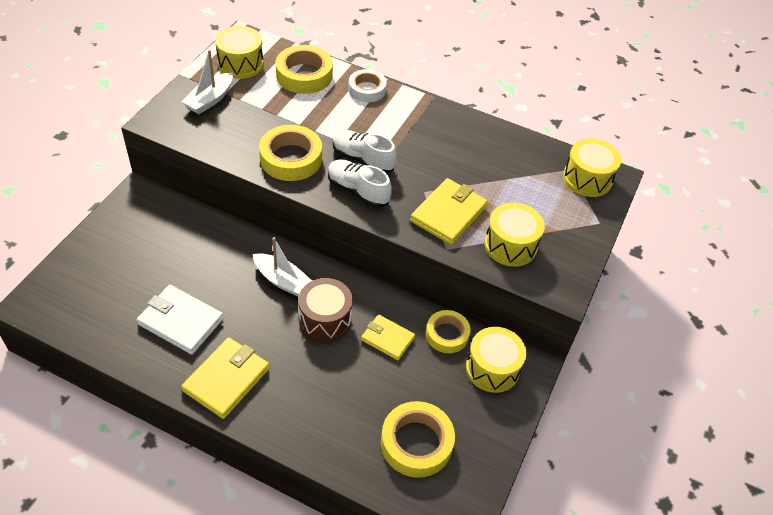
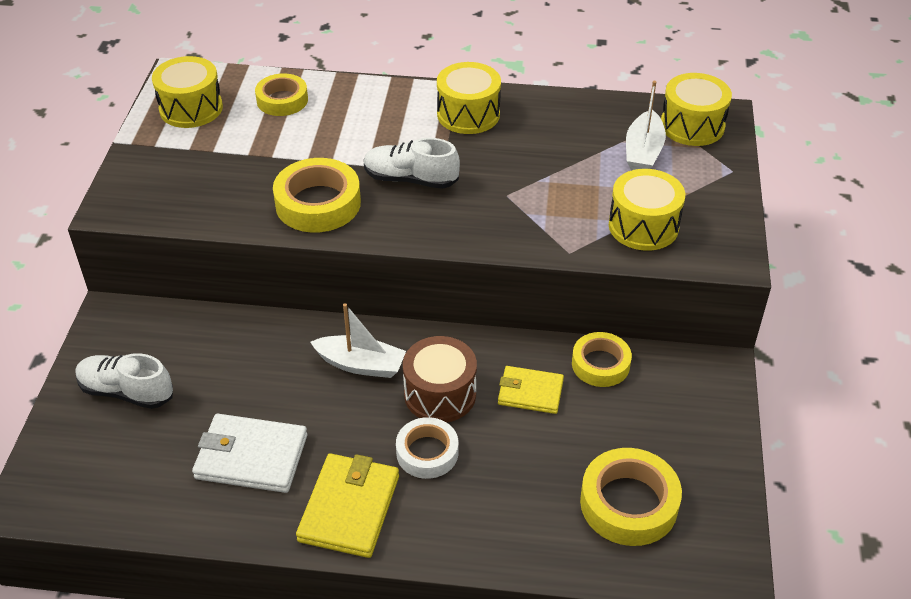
camera: 15 degrees left, 5 degrees down
white boat [182,50,233,114] -> white boat moved to [626,81,666,170]
yellow tape [276,45,333,94] -> yellow tape [255,73,308,116], size x0.66
white shoe [328,159,392,208] -> white shoe moved to [75,353,173,409]
white tape [348,69,387,102] -> white tape moved to [396,417,459,479]
yellow wallet [410,178,488,245] -> none
yellow drum [466,327,527,393] -> yellow drum moved to [437,62,501,134]

